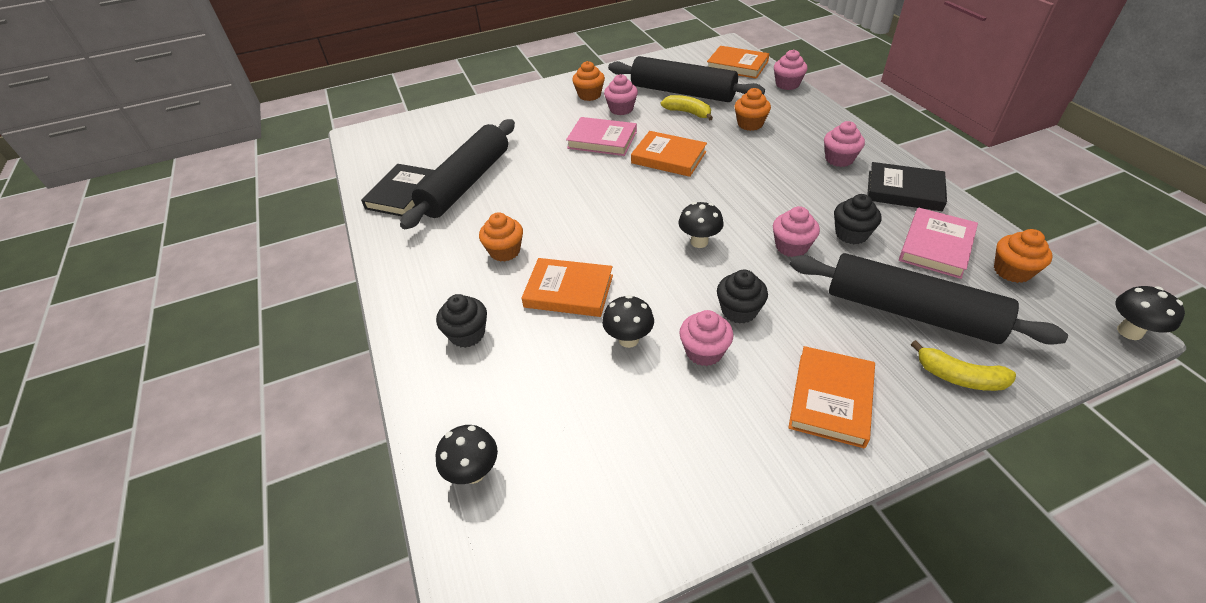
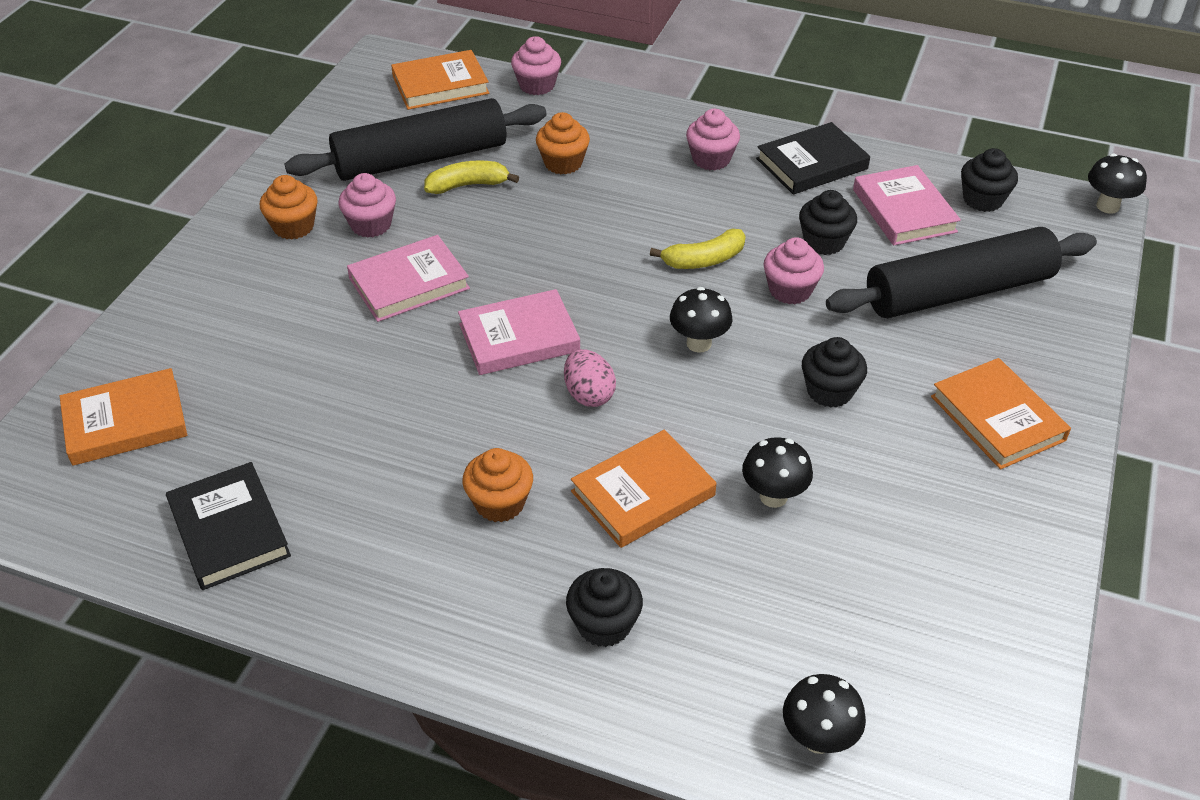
camera: 50 degrees left, 0 degrees up
black rolling pin [400,119,515,229] -> none
orange book [631,131,707,177] -> orange book moved to [60,368,187,466]
pink cupcake [679,310,733,366] -> none
yellow banana [911,340,1016,391] -> yellow banana moved to [650,229,746,269]
orange cupcake [994,229,1053,283] -> black cupcake [961,148,1018,212]
none -> pink book [458,289,580,375]
none -> pink egg [564,349,616,407]

